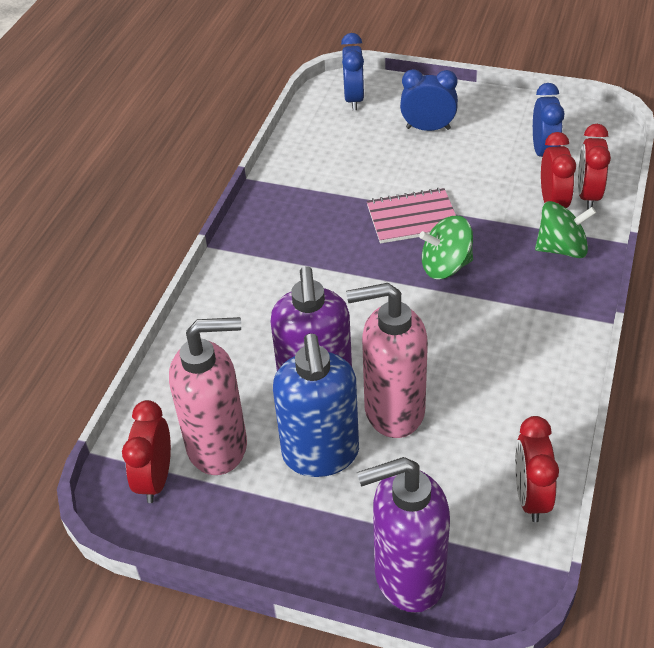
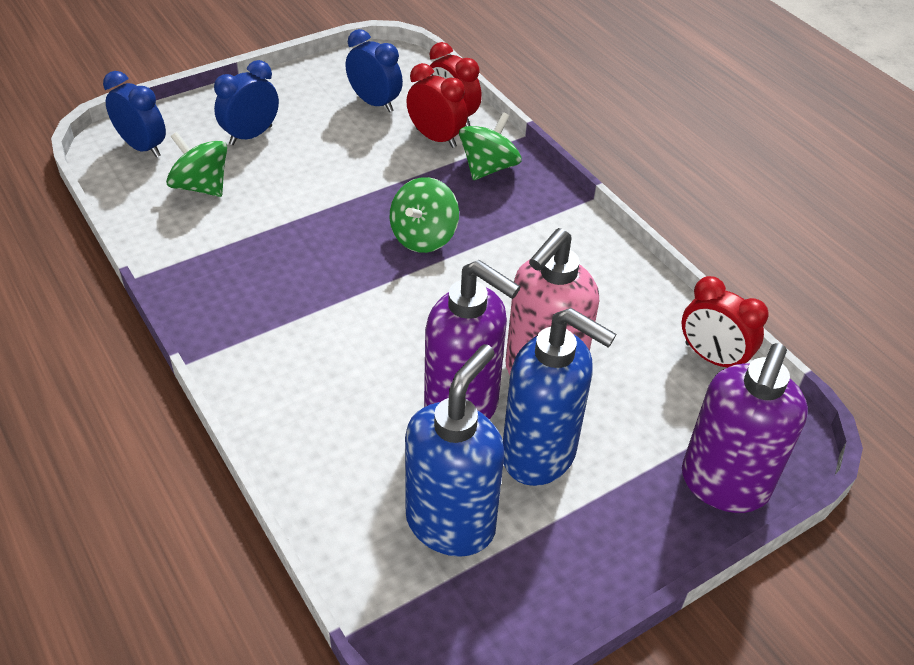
camera: 55 degrees left, 0 degrees up
red clock [122,400,171,503] -> none
pink soap dispenser [169,317,247,475] -> blue soap dispenser [405,344,505,557]
pink notebook [367,188,456,244] -> none
none -> green spinning top [166,132,227,197]

